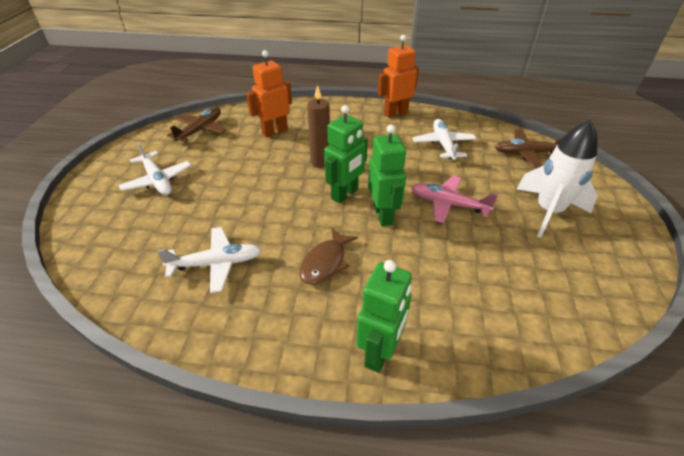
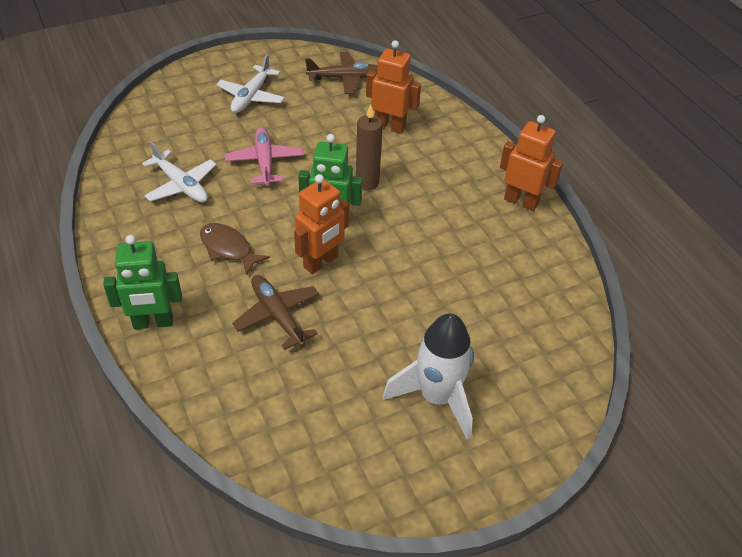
camera: 55 degrees right, 5 degrees up
brown fish [299,227,358,285] -> brown fish turned 45 degrees clockwise [200,223,270,276]
green robot [368,125,406,226] -> orange robot [294,174,349,274]
pink plane [411,176,498,223] -> pink plane moved to [225,127,303,186]
white plane [413,119,476,160] -> none
brown plane [495,130,564,168] -> brown plane moved to [232,275,319,350]

